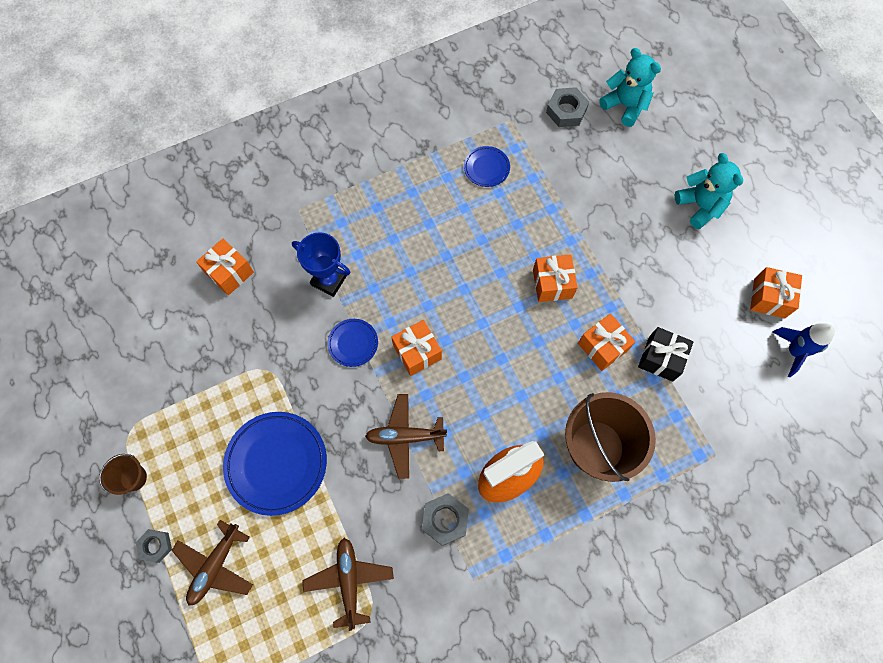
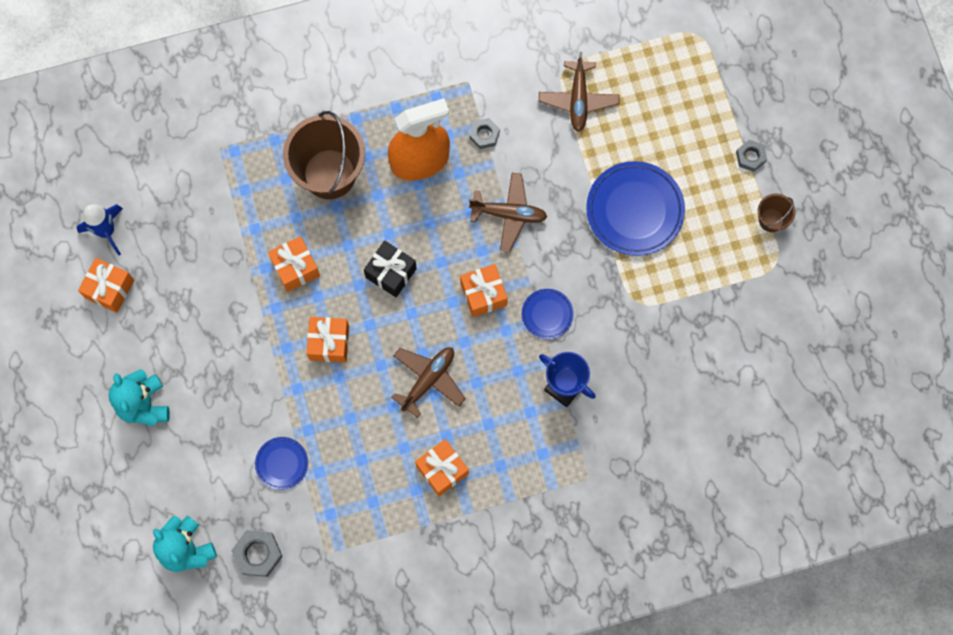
camera: 170 degrees left, 5 degrees up
brown plane [172,520,253,606] -> brown plane moved to [391,347,466,418]
orange gift [196,239,254,295] -> orange gift moved to [415,439,469,496]
grey nut [422,493,469,546] -> grey nut [470,118,500,149], size x0.67
blue plate [464,146,510,187] -> blue plate moved to [255,437,308,490]
black gift [638,327,694,382] -> black gift moved to [364,240,417,297]

